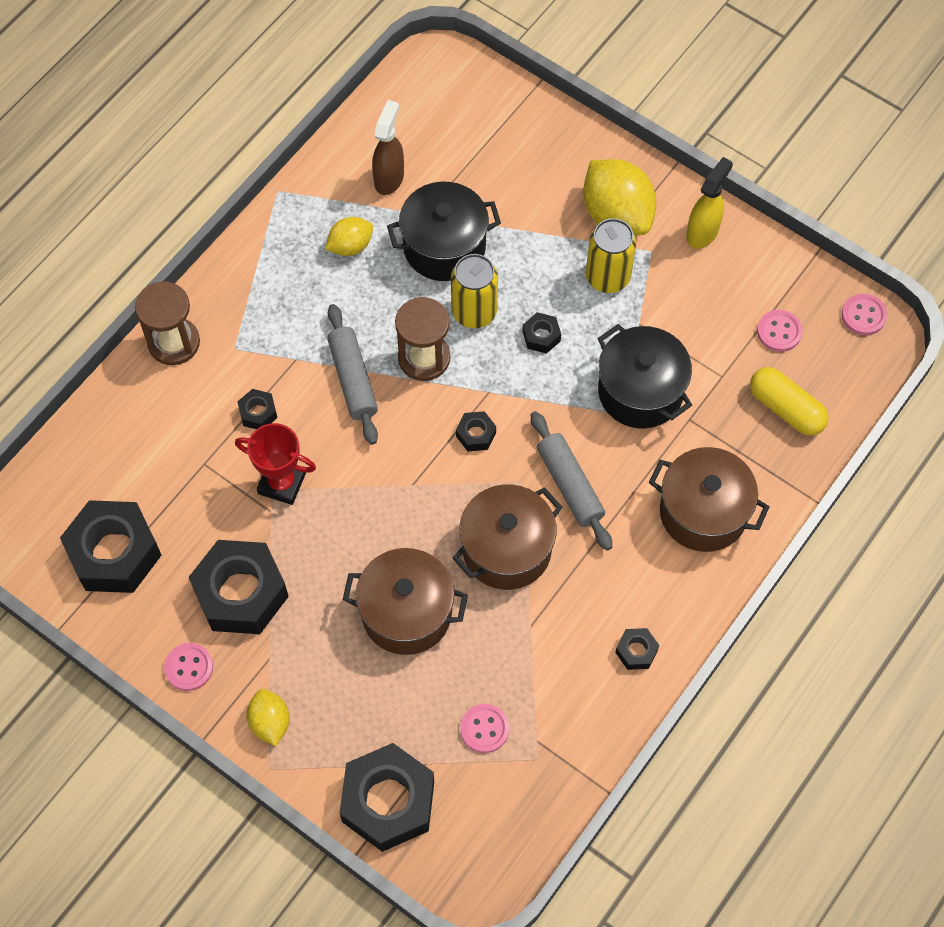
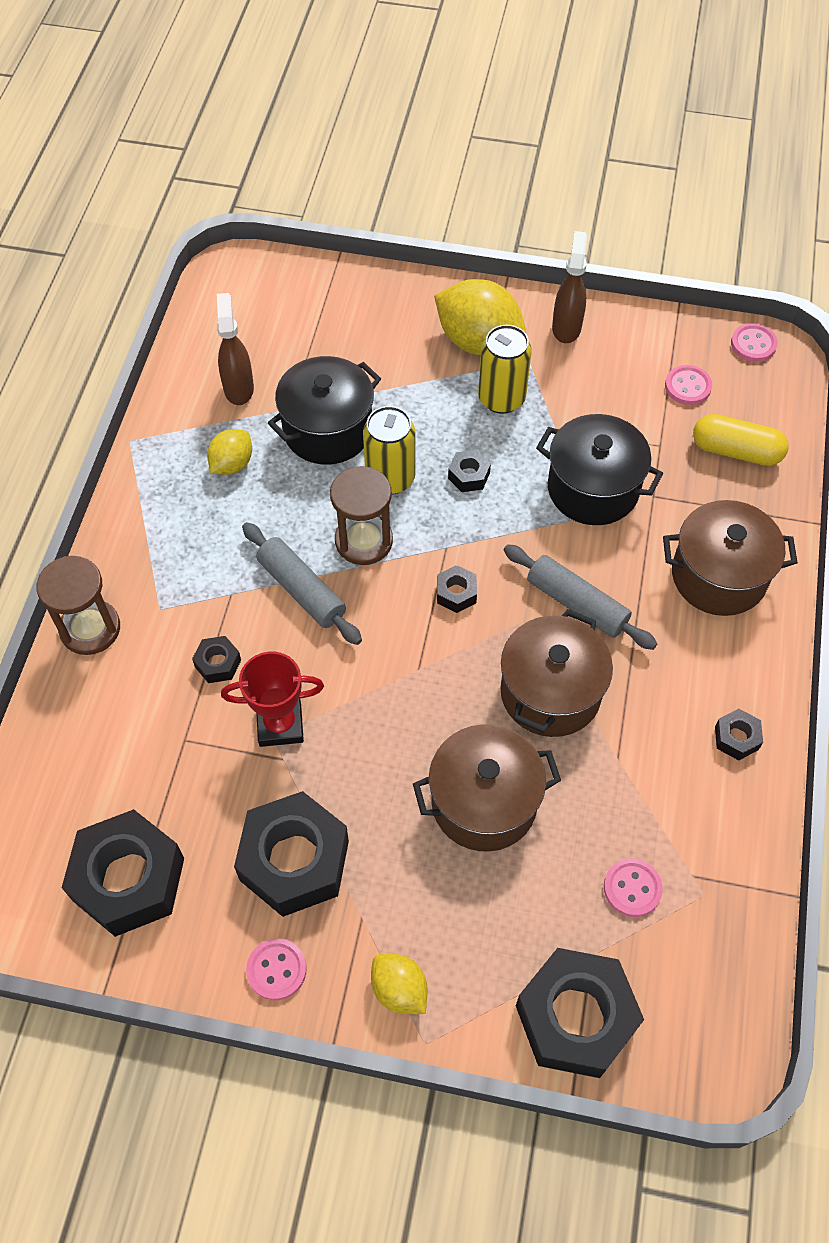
camera: 25 degrees left, 5 degrees down
yellow spray bottle [686,157,733,249] -> brown spray bottle [552,231,587,343]

